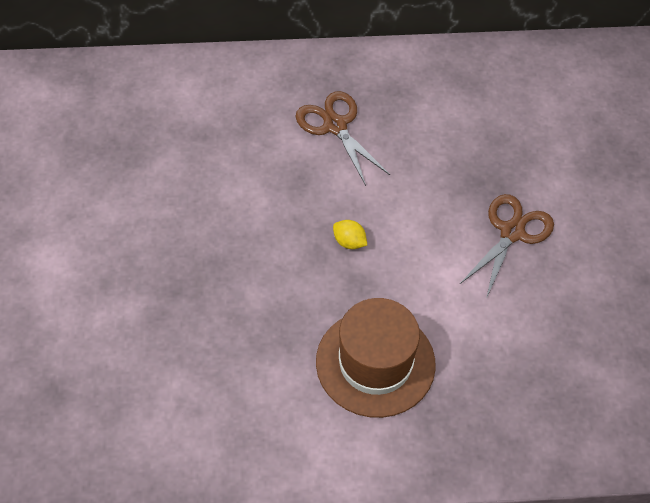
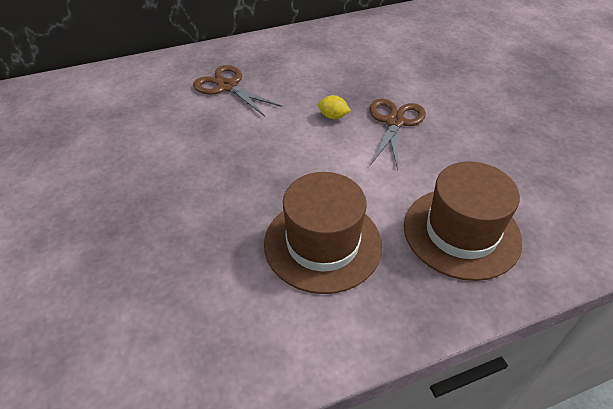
camera: 15 degrees left, 10 degrees down
yellow lemon [333,220,367,249] -> yellow lemon moved to [318,95,351,119]
none -> brown hat [404,161,522,281]

